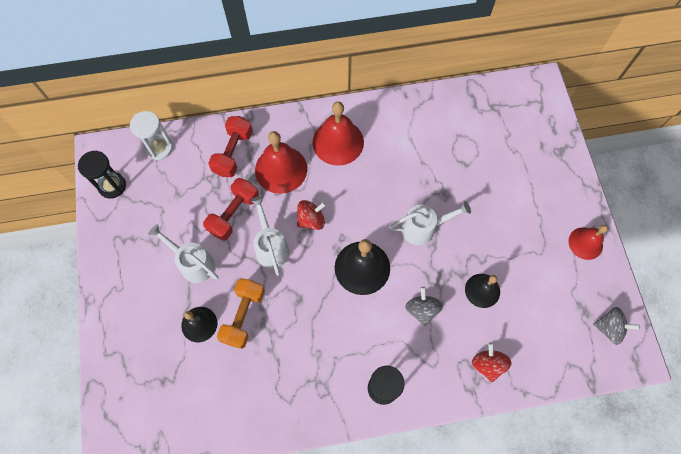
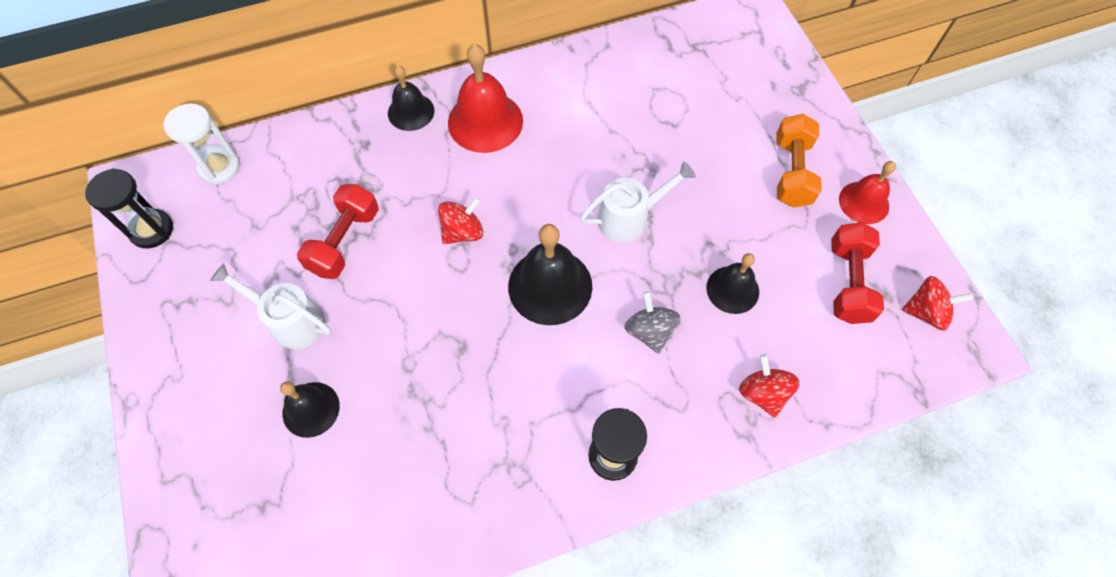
camera: 10 degrees left, 5 degrees down
red dumbbell [208,116,253,177] -> red dumbbell moved to [831,222,884,324]
orange dumbbell [217,278,265,349] -> orange dumbbell moved to [776,114,822,207]
white watering can [250,196,290,276] -> none
red bell [255,131,307,194] -> none
grey spinning top [593,307,640,345] -> red spinning top [902,276,973,331]
none -> black bell [388,65,434,131]

